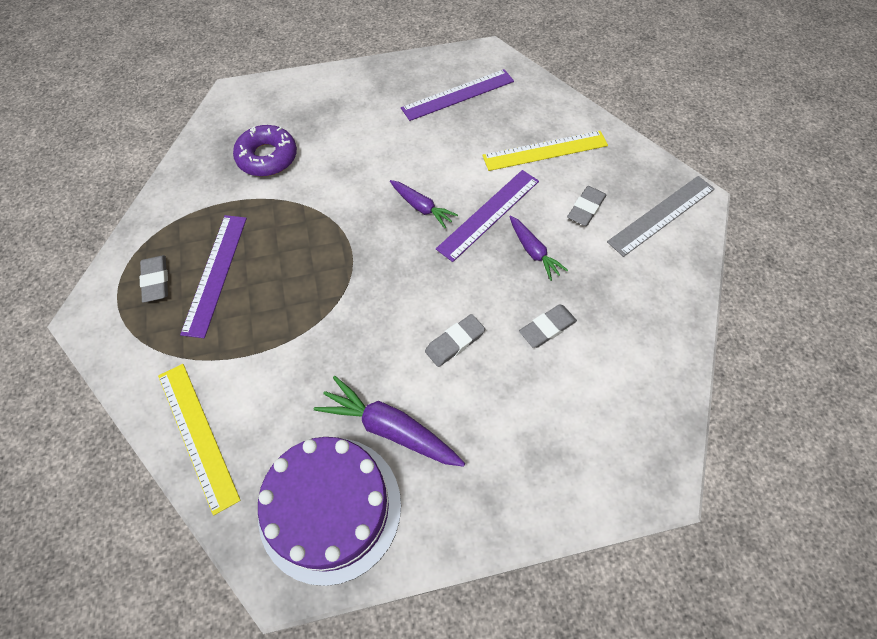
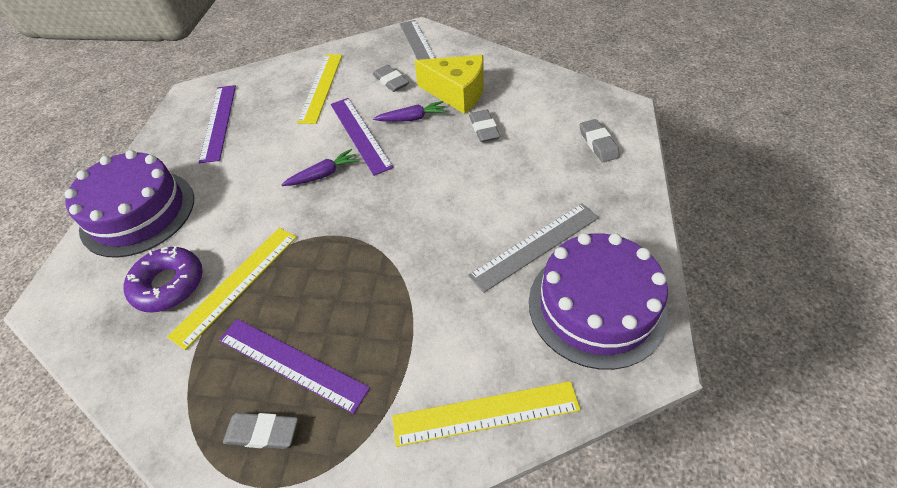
camera: 65 degrees left, 10 degrees down
purple carrot [314,376,465,467] -> grey ruler [468,203,599,293]
grey eraser [425,314,485,367] -> grey eraser moved to [580,119,620,162]
none -> purple cake [64,150,194,258]
none -> yellow ruler [167,228,297,350]
none -> yellow cheese [415,55,484,114]

